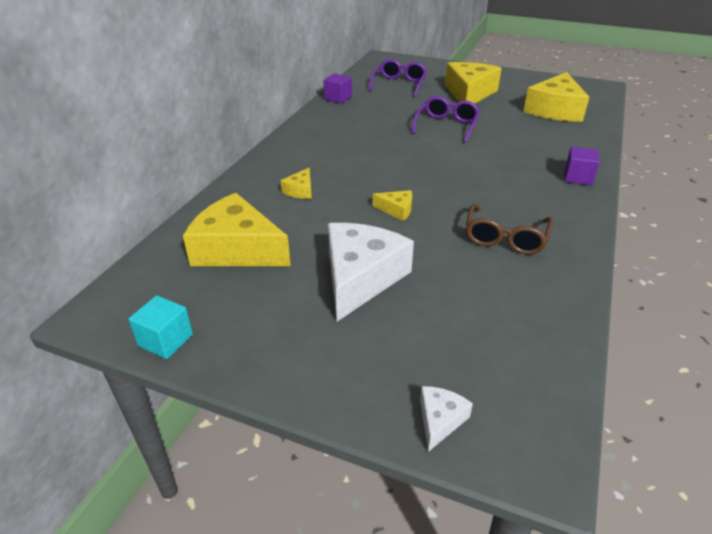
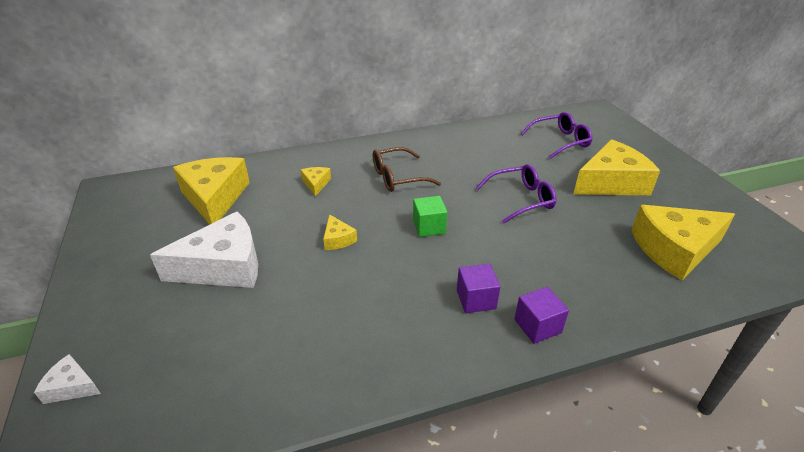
camera: 50 degrees right, 0 degrees up
turquoise cube [128,295,193,359] -> none
yellow cheese [280,168,312,199] -> yellow cheese turned 105 degrees clockwise [301,167,331,197]
purple cube [324,73,352,104] -> purple cube moved to [457,264,500,313]
white cheese [420,386,473,452] -> white cheese turned 150 degrees counterclockwise [34,354,101,404]
brown glasses [466,203,553,255] -> brown glasses moved to [373,147,441,192]
none -> green cube [413,196,447,237]

